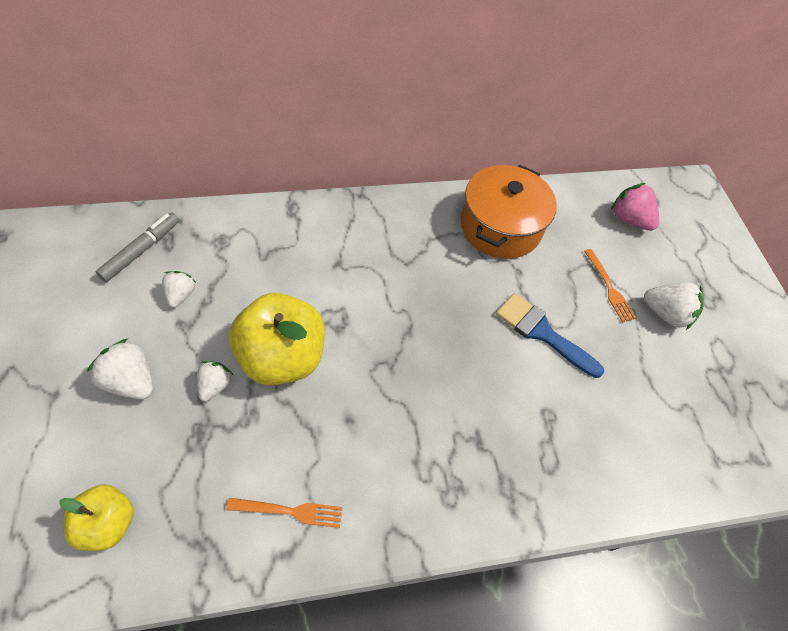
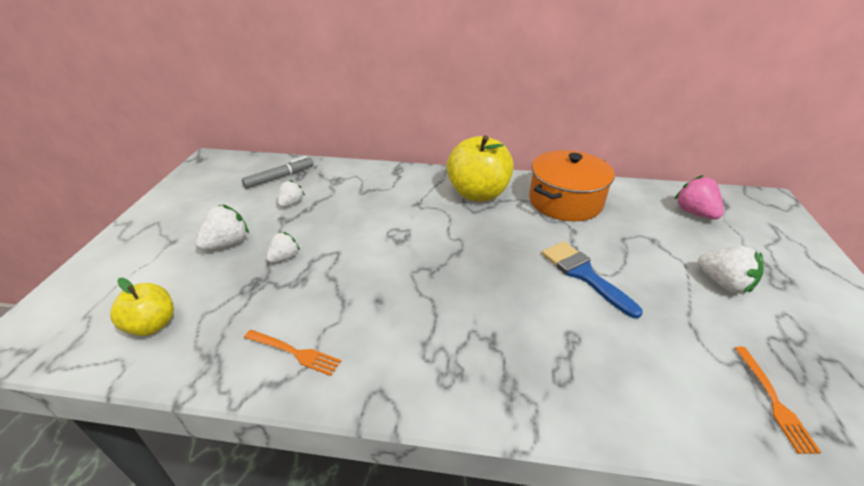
camera: 25 degrees right, 20 degrees down
white strawberry [87,339,153,400] -> white strawberry turned 75 degrees clockwise [195,204,249,250]
yellow apple [229,293,325,385] -> yellow apple moved to [447,135,514,201]
orange fork [584,249,636,323] -> orange fork moved to [735,347,822,454]

